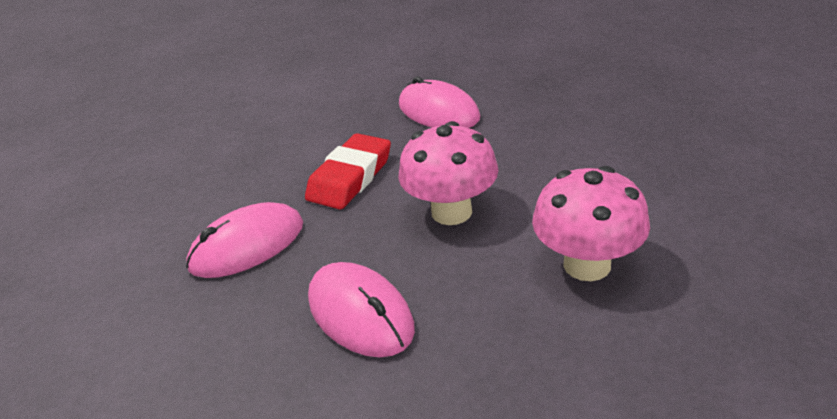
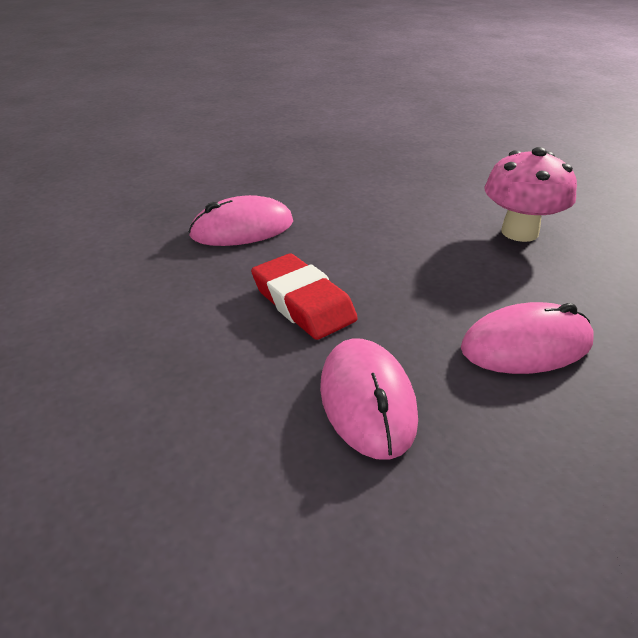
camera: 70 degrees left, 0 degrees up
pink mushroom [399,121,499,225] -> none

